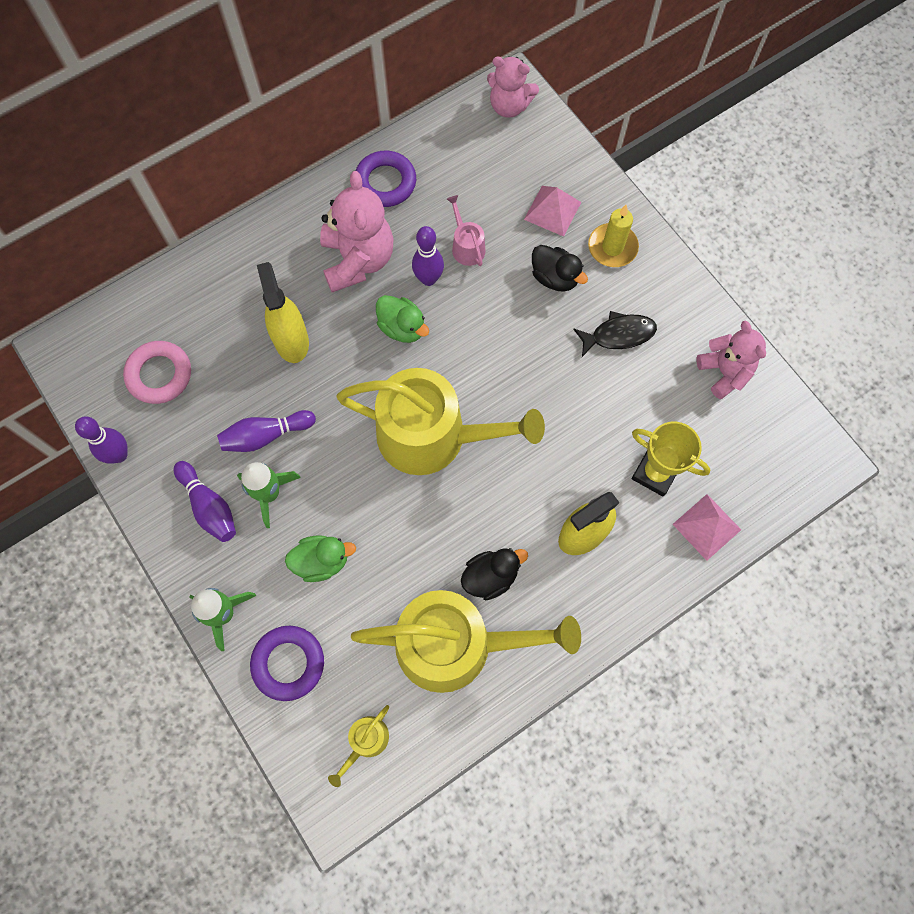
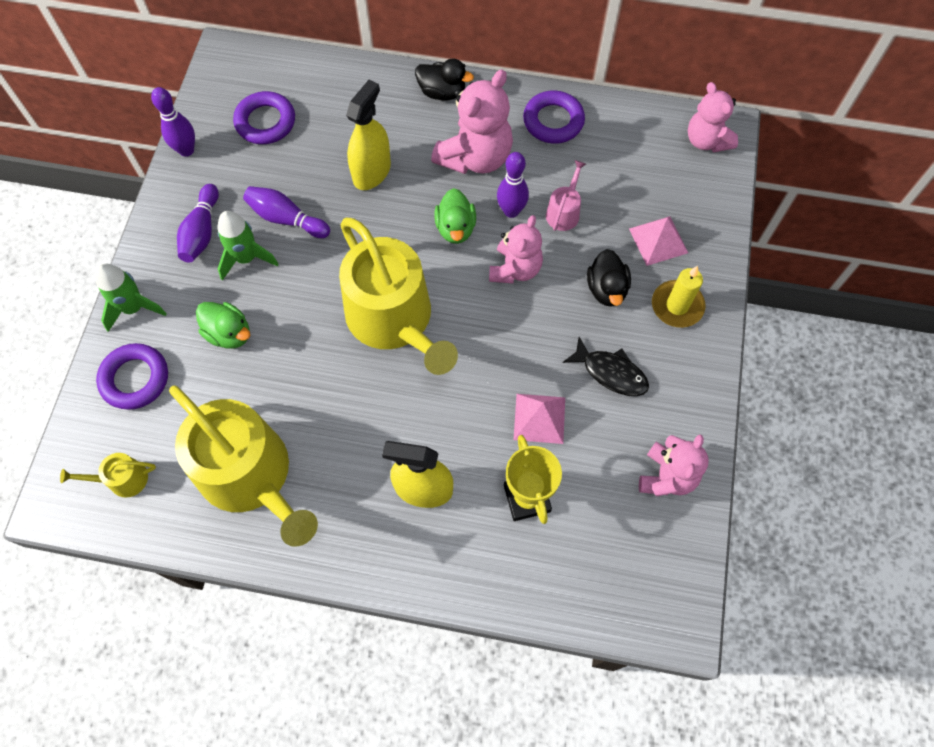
camera: 45 degrees right, 5 degrees down
pink ring [123,341,191,404] -> purple ring [233,91,295,144]
black duck [461,548,528,600] -> black duck moved to [415,59,474,101]
pink pyramid [673,494,741,561] -> pink pyramid moved to [514,394,565,444]
none -> pink teddy bear [489,215,543,284]

